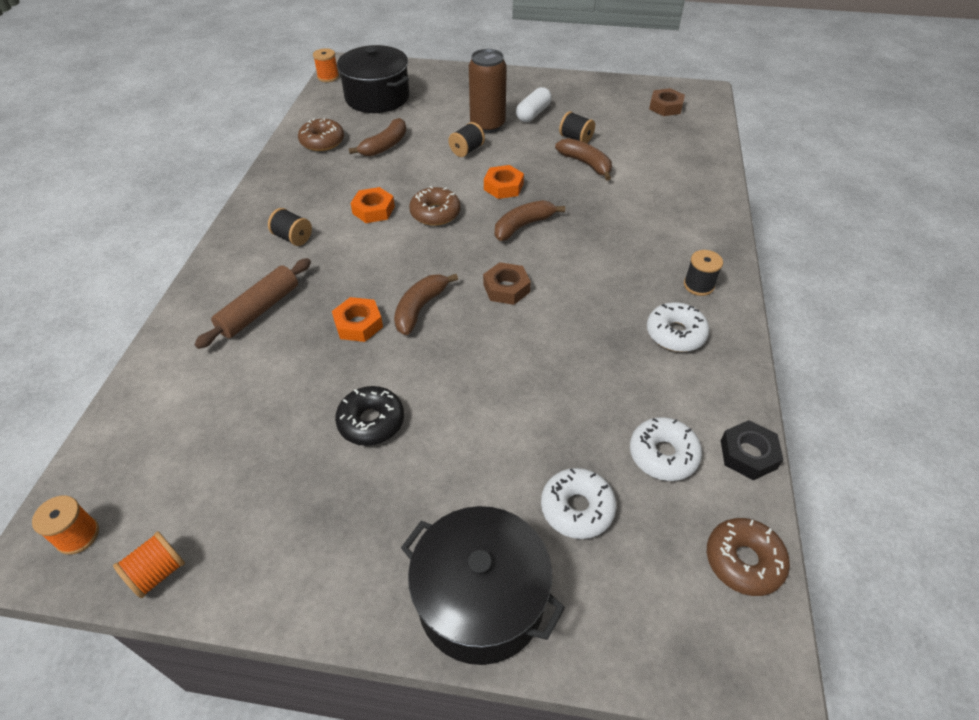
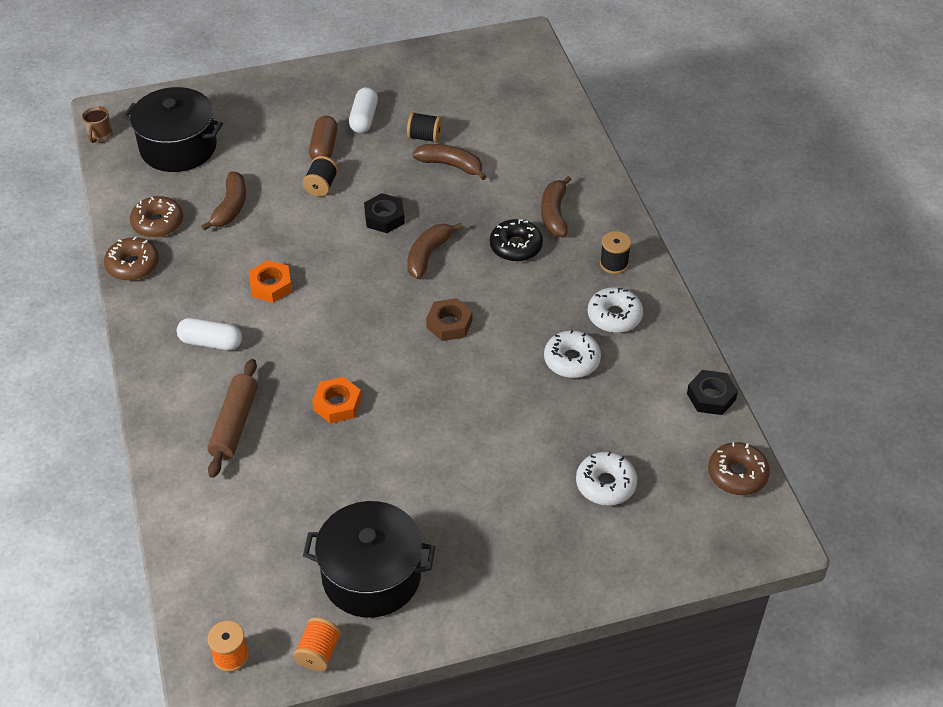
camera: 25 degrees left, 0 degrees up
black spool [268,208,312,246] -> white capsule [177,318,242,350]
orange spool [313,48,339,82] -> brown mug [82,106,113,143]
black donut [335,386,404,446] -> black donut moved to [490,219,543,262]
brown banana [394,274,458,335] -> brown banana moved to [541,176,572,237]
black pot [401,506,565,665] -> black pot moved to [303,501,435,618]
brown donut [409,186,461,226] -> brown donut moved to [104,236,159,281]
brown can [469,49,507,133] -> brown capsule [309,116,338,160]
orange nut [484,165,524,199] -> black nut [364,193,405,233]
white donut [630,417,702,481] -> white donut moved to [544,330,601,378]
brown nut [649,88,685,116] -> none

